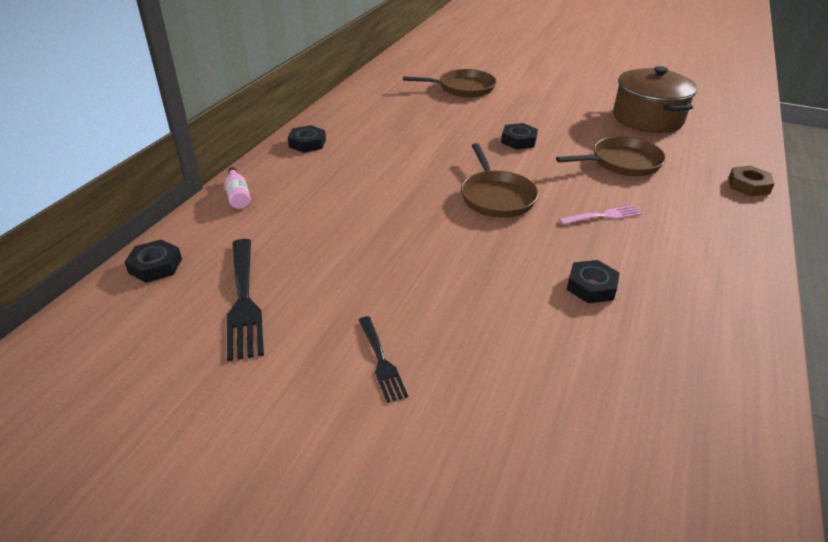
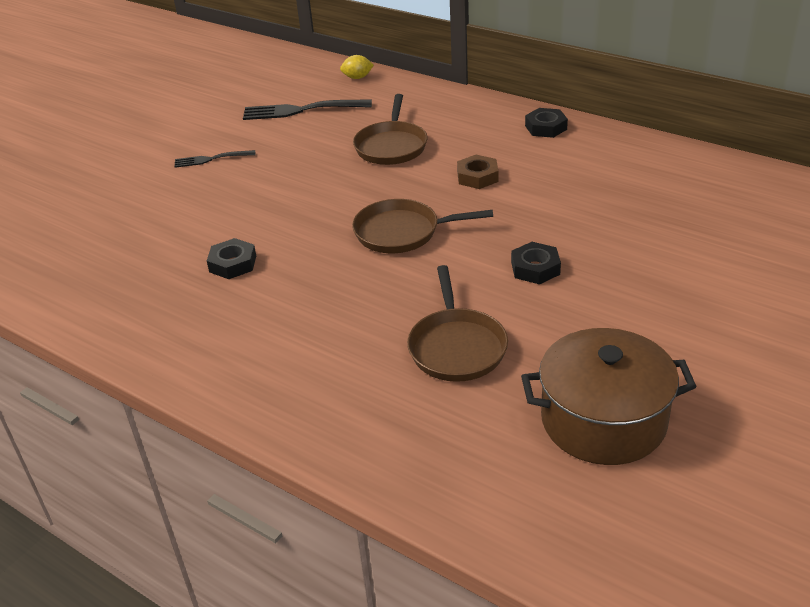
camera: 105 degrees right, 0 degrees up
black nut [125,240,182,283] -> yellow lemon [340,55,374,79]
pink bottle [225,167,251,209] -> none
brown pan [403,69,497,98] -> brown pan moved to [353,94,428,165]
pink fork [559,205,642,225] -> none
brown nut [729,166,775,197] -> brown nut moved to [457,155,498,189]

